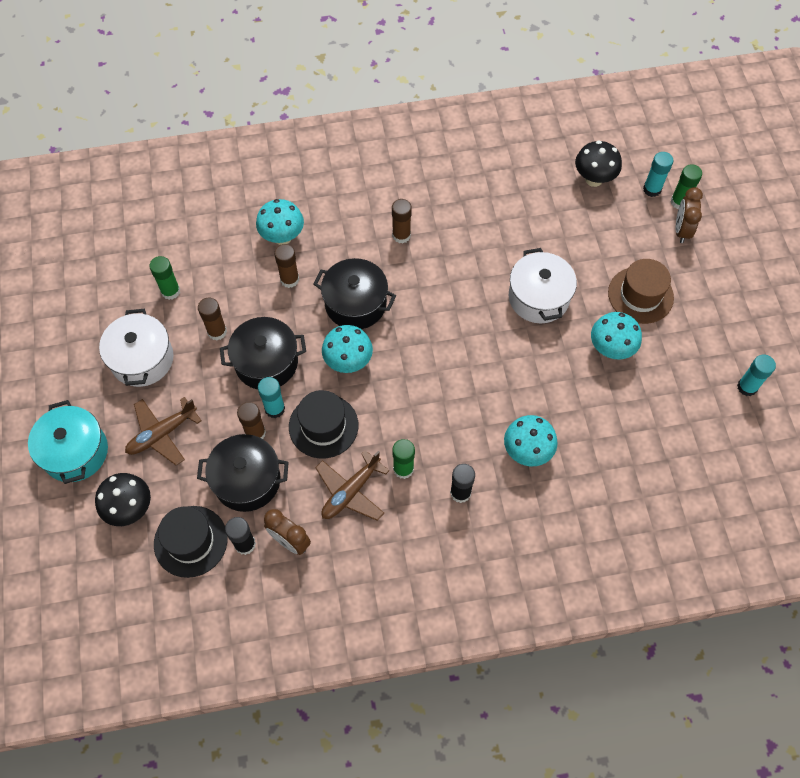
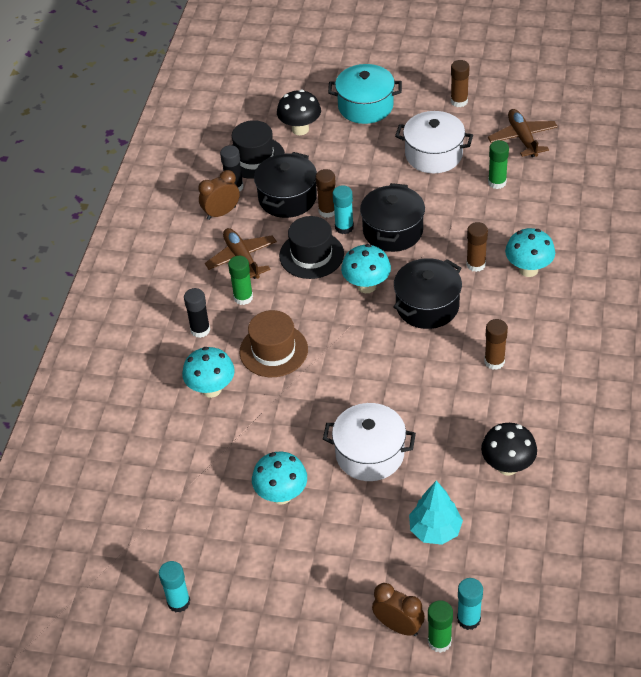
camera: 115 degrees right, 15 degrees down
brown plane [125,397,202,465] -> brown plane moved to [488,109,558,157]
brown glue stick [198,297,227,340] -> brown glue stick moved to [451,60,470,107]
black mushroom [575,140,622,187] -> black mushroom moved to [481,423,537,476]
brown hat [608,259,674,324] -> brown hat moved to [240,310,308,377]
none -> turquoise tree [409,481,463,545]

